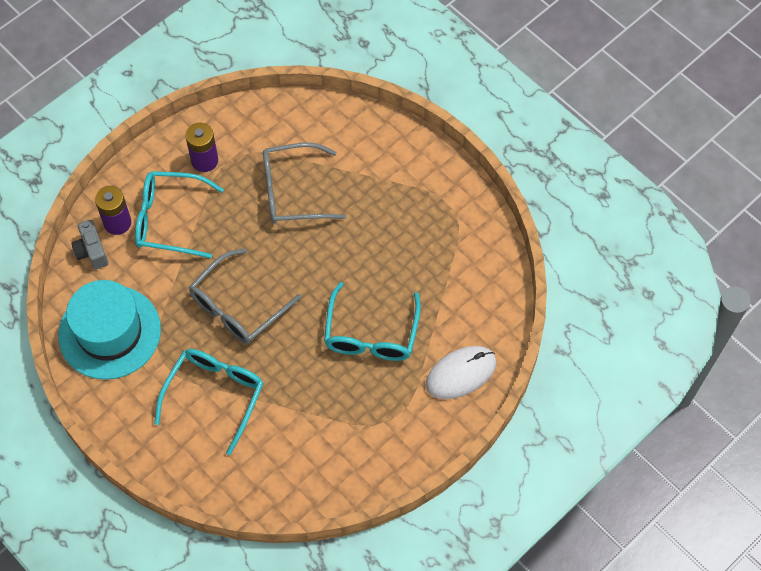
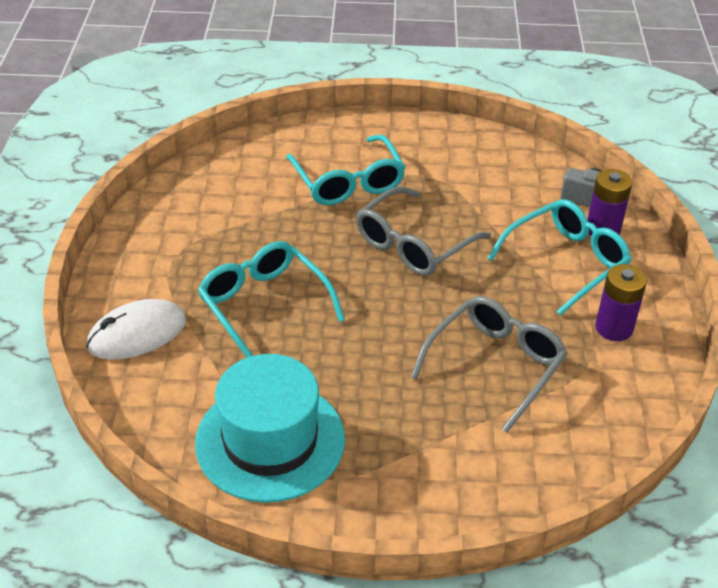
camera: 135 degrees right, 20 degrees down
turquoise hat [58,280,161,380] -> turquoise hat moved to [195,354,345,503]
grey glasses [189,248,302,344] -> grey glasses turned 135 degrees counterclockwise [356,186,491,276]
white mouse [426,346,496,399] -> white mouse turned 45 degrees clockwise [86,299,186,360]

